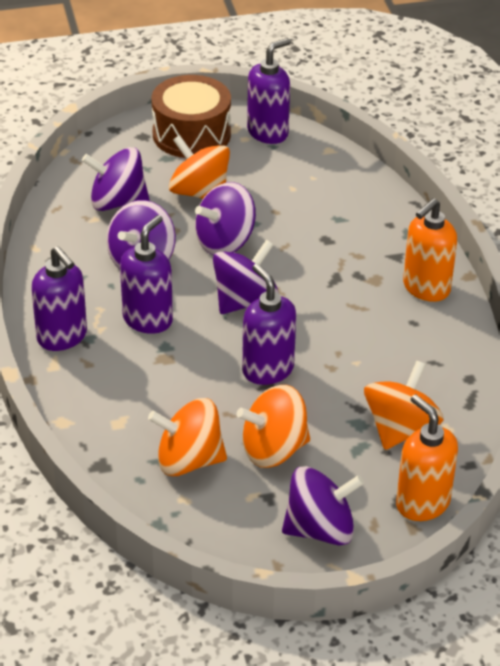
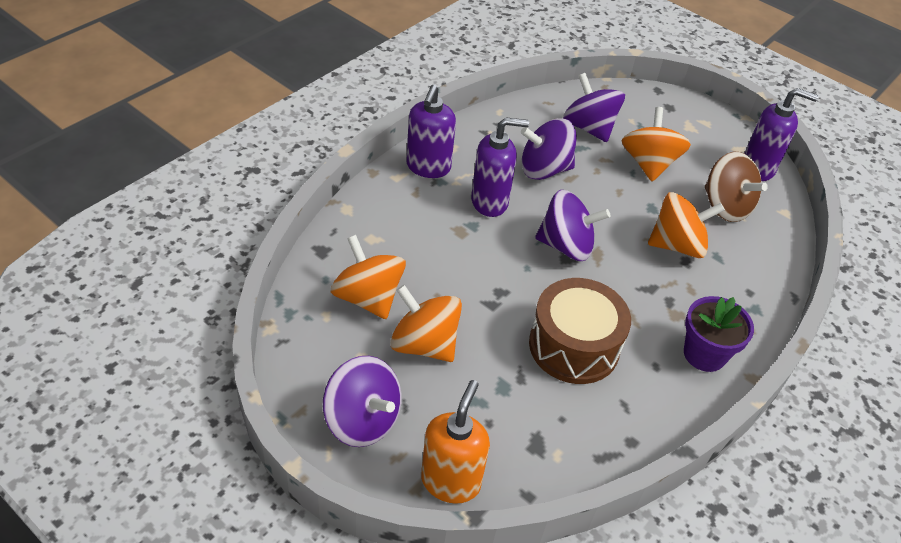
camera: 50 degrees right, 5 degrees up
brown drum [152,75,231,158] -> brown drum moved to [529,278,631,384]
purple spinning top [195,182,256,255] -> none
purple soap dispenser [242,264,296,385] -> none
orange spinning top [364,361,444,450] -> orange spinning top moved to [648,192,725,258]
orange soap dispenser [403,198,457,302] -> purple flower pot [684,296,754,372]
none -> brown spinning top [705,152,768,222]

